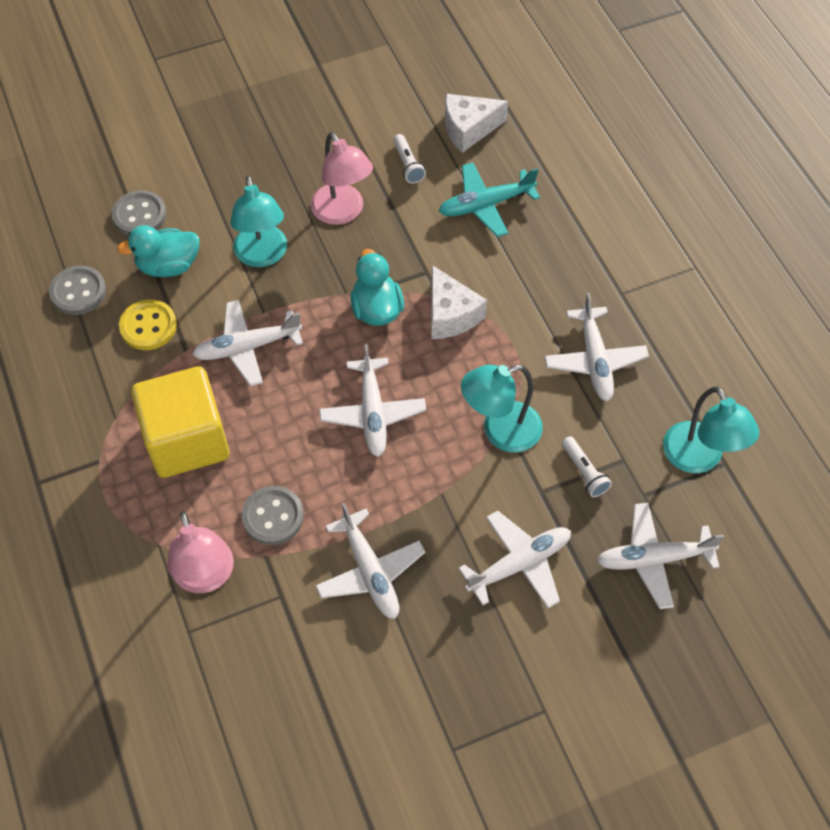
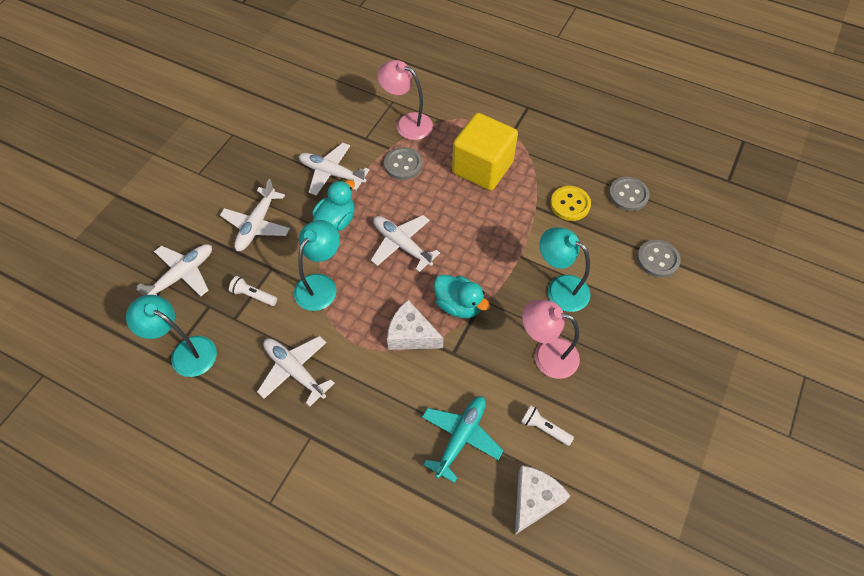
camera: 140 degrees right, 0 degrees up
turquoise duck [117,225,200,277] -> turquoise duck moved to [312,180,355,231]
white plane [192,300,303,386] -> none

